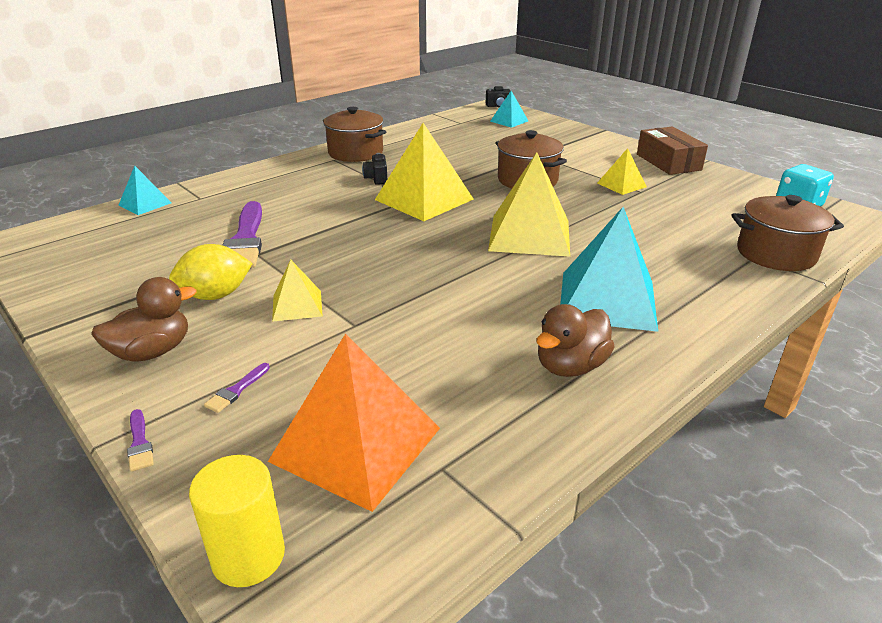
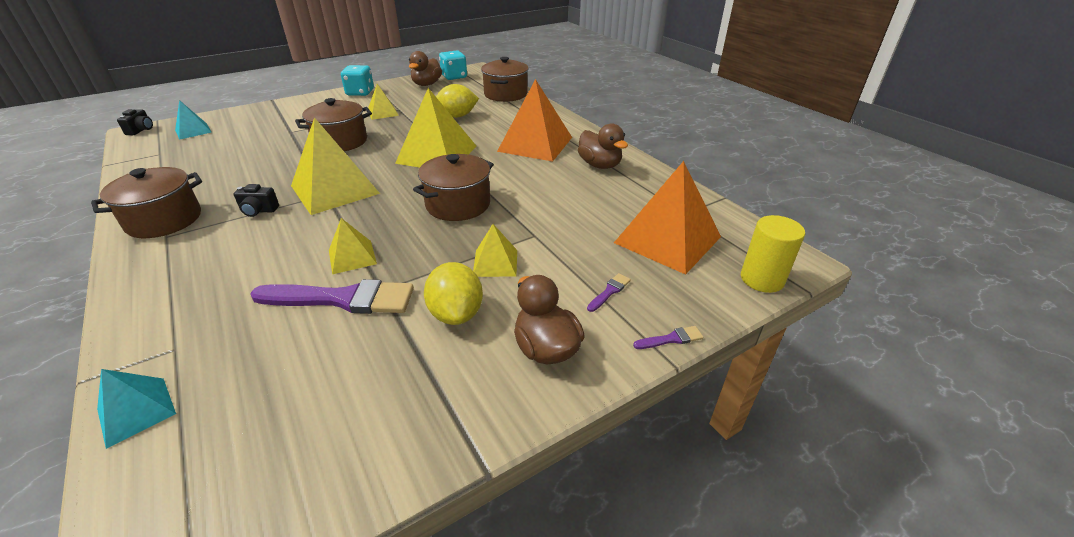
camera: 80 degrees left, 5 degrees up
purple brush [204,363,270,413] -> purple brush turned 90 degrees counterclockwise [587,273,631,312]
turquoise pyramid [560,207,658,332] -> orange pyramid [497,79,572,162]
brown box [637,127,708,175] -> turquoise dice [341,65,374,96]
none -> yellow pyramid [329,218,377,274]
none -> brown duck [409,51,442,86]
none -> brown pot [413,154,494,221]
none -> yellow lemon [436,84,479,118]

